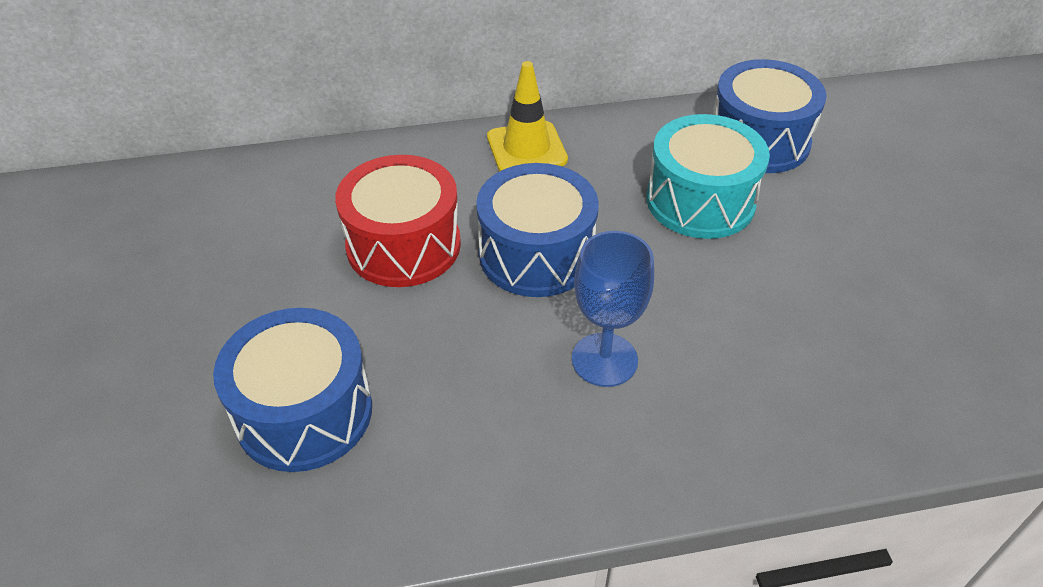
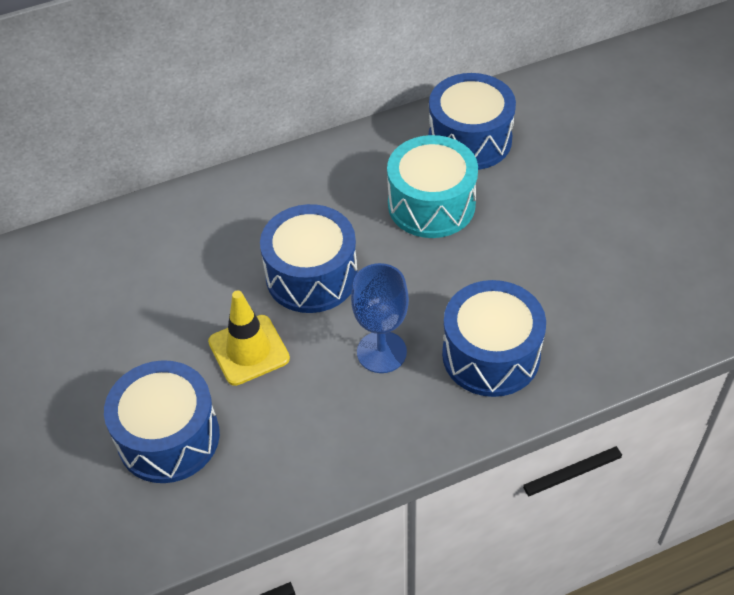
camera: 10 degrees left, 5 degrees up
red drum [335,155,461,287] -> none
yellow traffic cone [487,61,568,171] -> yellow traffic cone moved to [208,290,290,386]
none -> blue drum [442,280,546,397]

